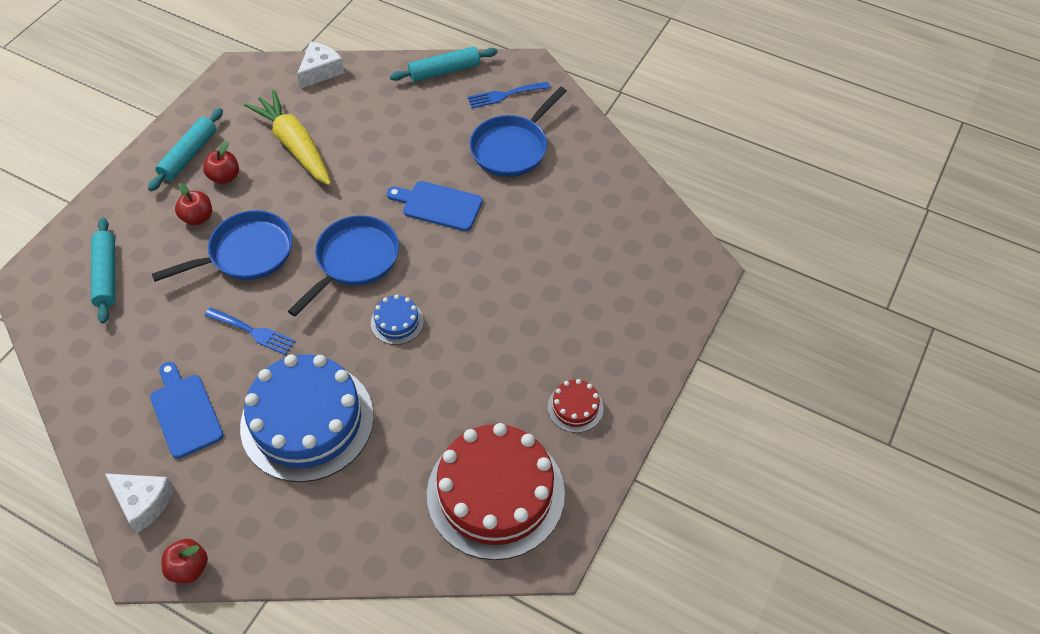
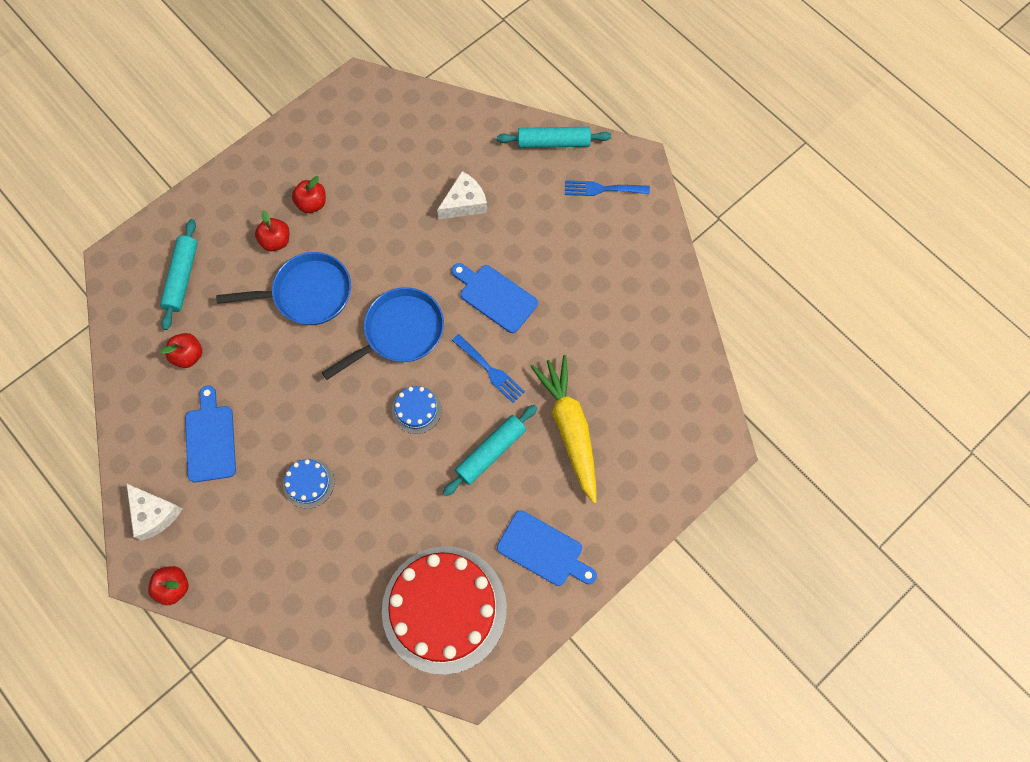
camera: 20 degrees right, 15 degrees up
turquoise rolling pin [148,108,223,191] -> turquoise rolling pin moved to [443,405,537,496]
blue fork [205,307,295,355] -> blue fork moved to [452,334,525,403]
blue cake [240,354,374,482] -> blue cake [283,458,334,509], size x0.43
yellow carrot [244,90,331,185] -> yellow carrot moved to [530,355,597,503]
white cheese [297,41,345,89] -> white cheese moved to [437,171,488,219]
blue pan [469,87,567,177] -> none
red cake [548,379,604,433] -> blue cutting board [497,510,597,586]
none -> red apple [160,333,202,368]

